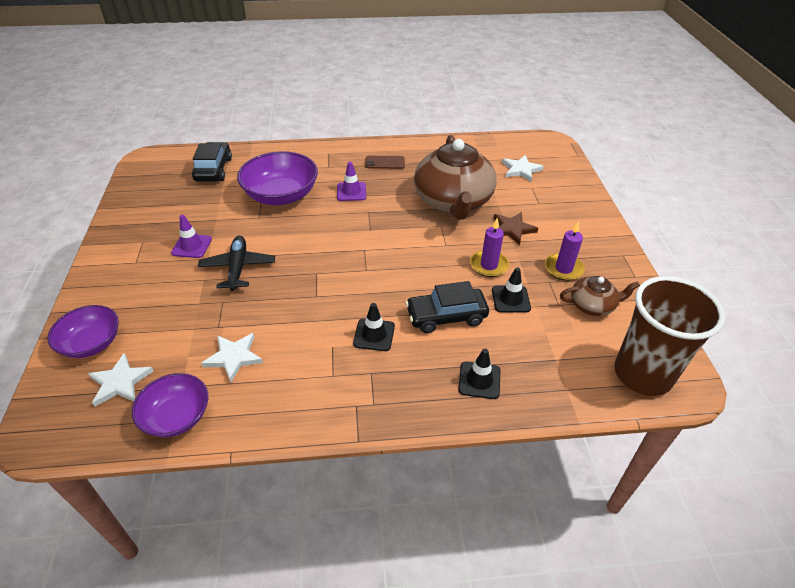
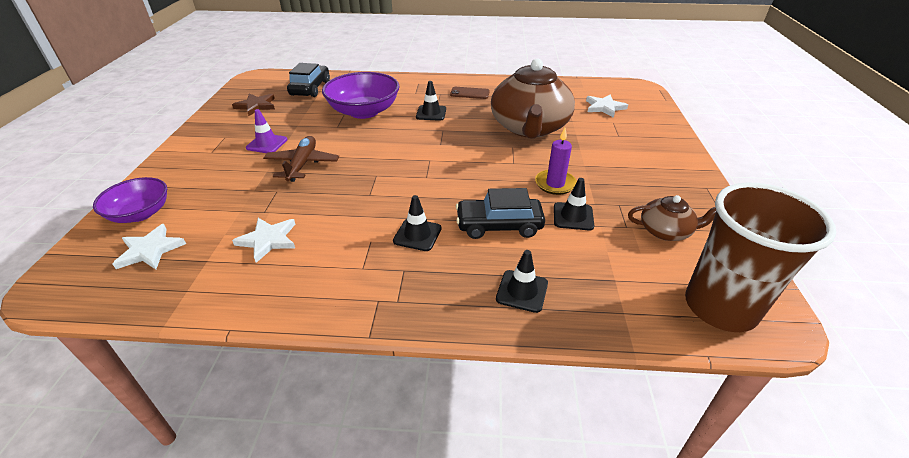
camera: 10 degrees right, 5 degrees down
purple bowl [132,373,208,437] -> none
black plane [198,236,275,291] -> brown plane [263,136,339,182]
purple traffic cone [337,162,366,201] -> black traffic cone [416,81,446,121]
brown star [494,212,538,245] -> brown star moved to [232,94,275,116]
purple candle [545,222,585,281] -> none

